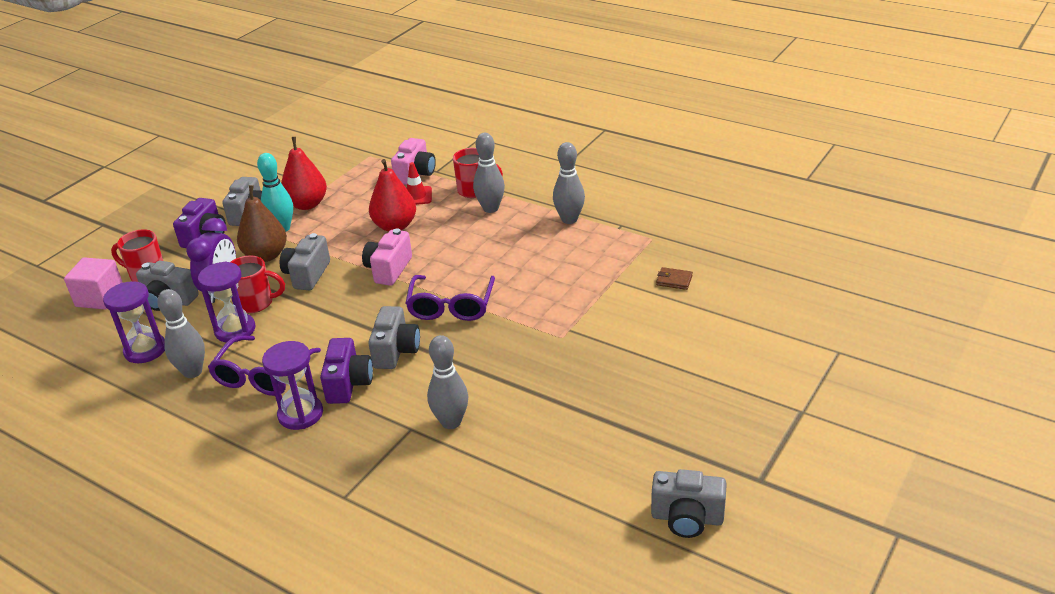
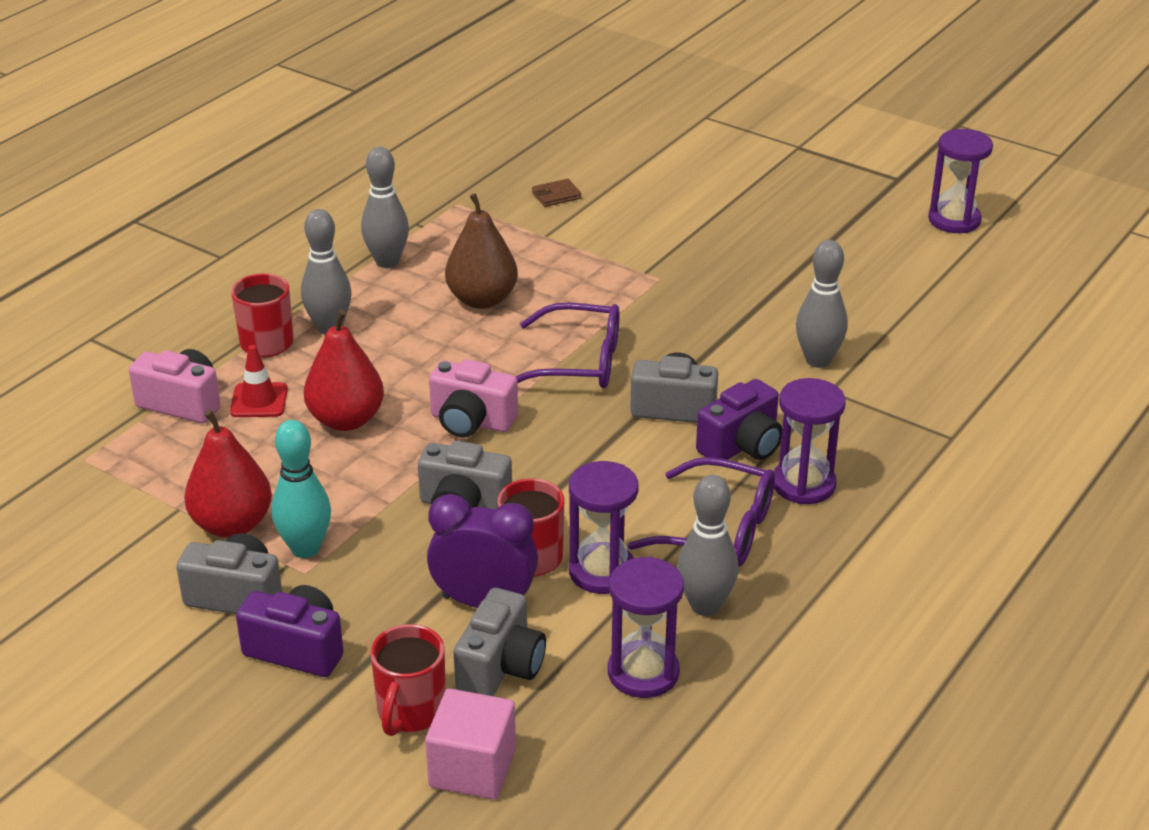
camera: 90 degrees left, 0 degrees up
brown pear [237,185,287,262] -> brown pear moved to [445,193,518,309]
purple camera [320,338,373,404] -> purple camera turned 135 degrees clockwise [696,379,782,460]
grey camera [651,469,727,538] -> purple hourglass [928,129,993,233]
brown wallet [656,267,693,290] -> brown wallet turned 45 degrees clockwise [532,179,581,207]

